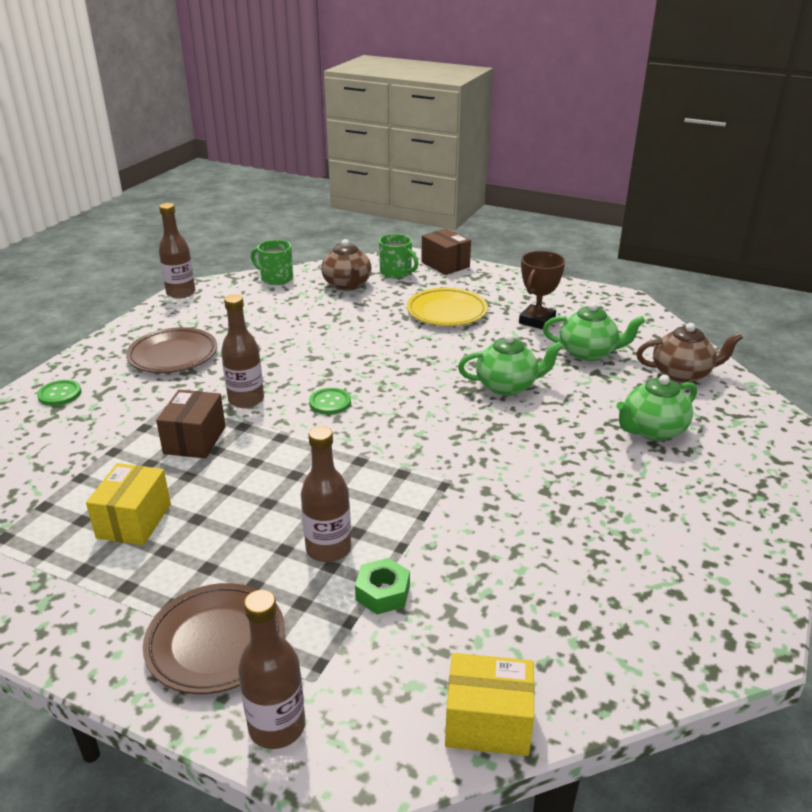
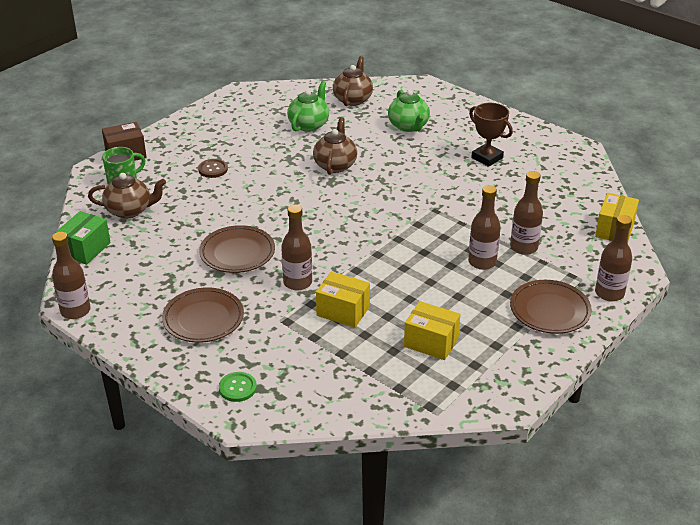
camera: 75 degrees left, 5 degrees up
brown box [156,390,226,459] -> yellow box [316,271,370,328]
green mug [251,240,293,285] -> green box [55,211,111,265]
green button [309,388,351,415] -> none
green nut [355,558,410,615] -> brown bottle [510,171,543,255]
yellow plate [407,288,488,326] -> brown button [198,159,228,178]
green teapot [458,334,563,396] -> brown teapot [313,118,357,175]
brown trophy [519,251,565,330] -> brown trophy moved to [469,103,513,167]
none -> brown plate [199,225,275,273]

